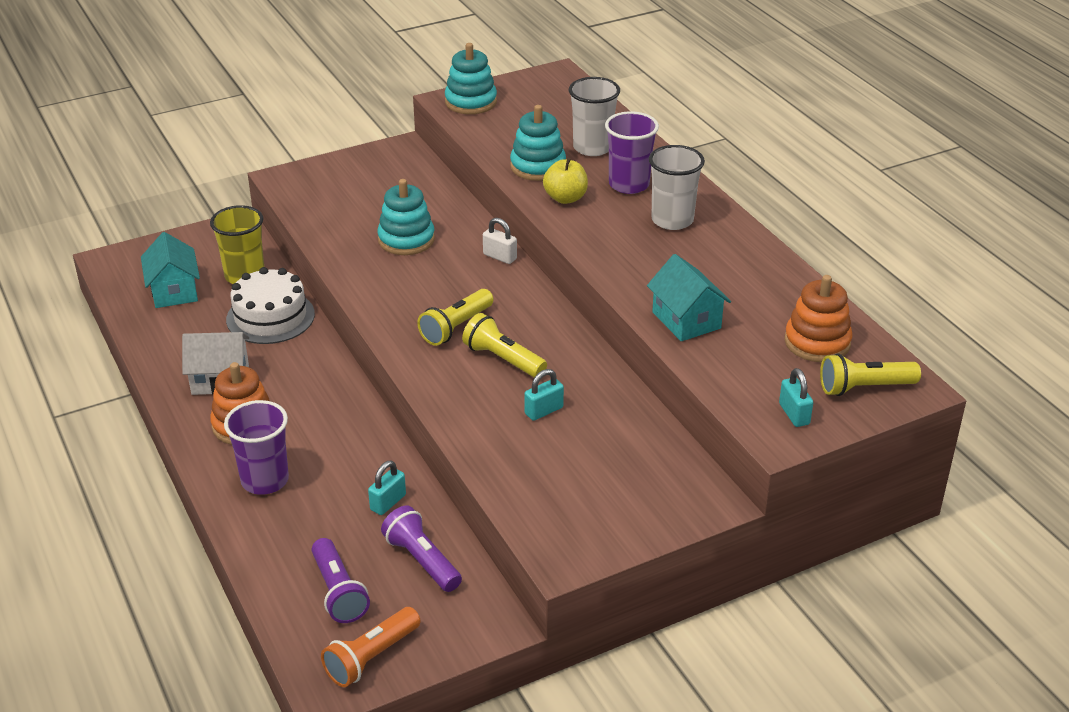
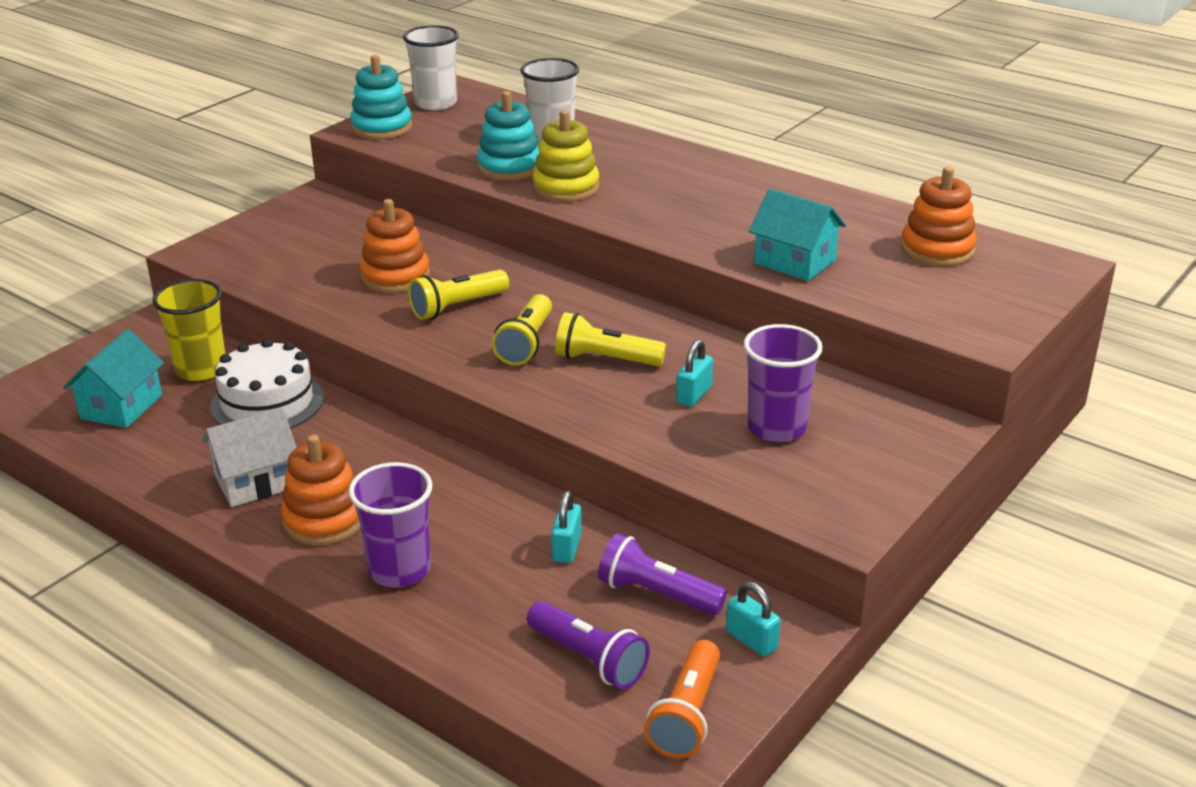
camera: 25 degrees left, 5 degrees down
turquoise house [141,232,200,308] -> turquoise house turned 60 degrees clockwise [63,329,164,428]
turquoise stacking toy [377,179,435,255] -> orange stacking toy [360,199,430,293]
white padlock [483,218,517,264] -> none
yellow apple [543,158,588,204] -> yellow stacking toy [533,110,599,202]
purple cup [605,111,659,194] -> purple cup moved to [744,324,823,442]
white cup [649,145,705,230] -> white cup moved to [403,25,459,111]
turquoise padlock [779,368,813,427] -> turquoise padlock moved to [726,581,781,657]
yellow flashlight [820,354,921,396] -> yellow flashlight moved to [408,270,509,320]

